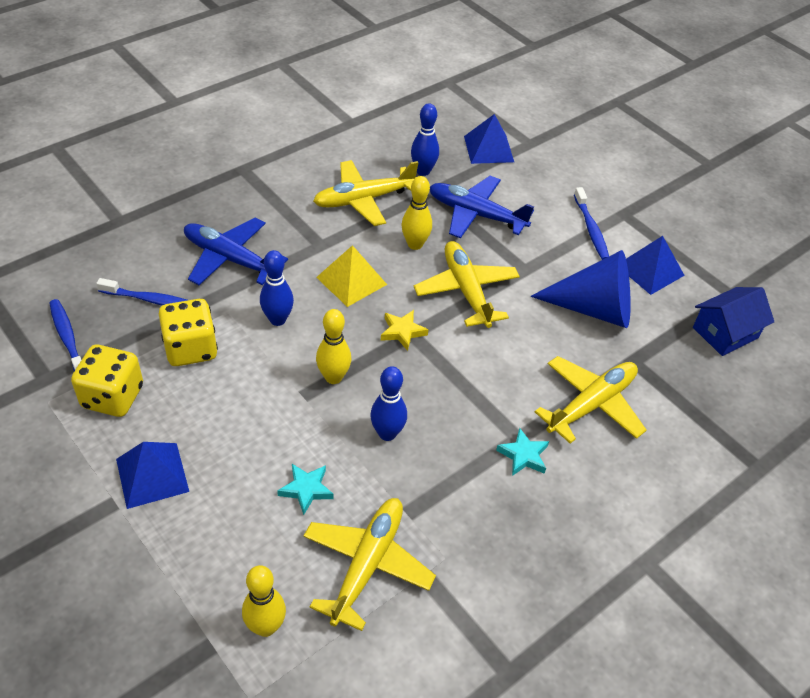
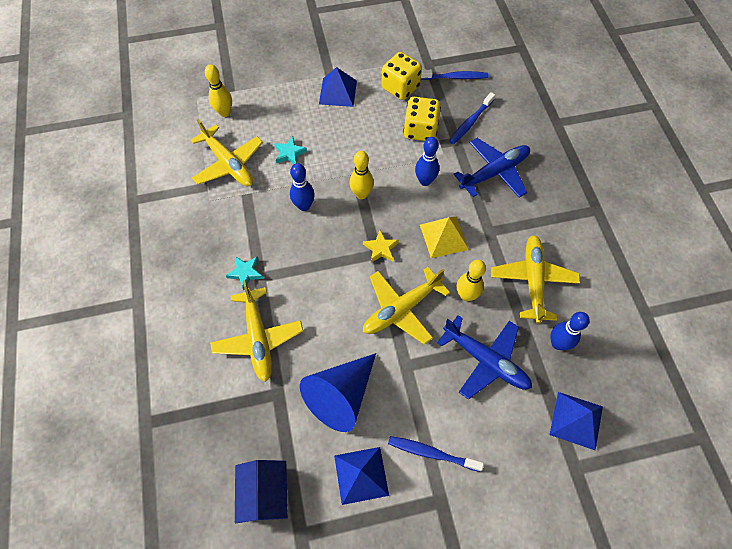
camera: 120 degrees right, 15 degrees up
yellow plane [414,241,520,328] -> yellow plane turned 135 degrees clockwise [363,267,450,345]
blue plane [430,176,534,238] -> blue plane turned 75 degrees clockwise [437,315,532,400]

